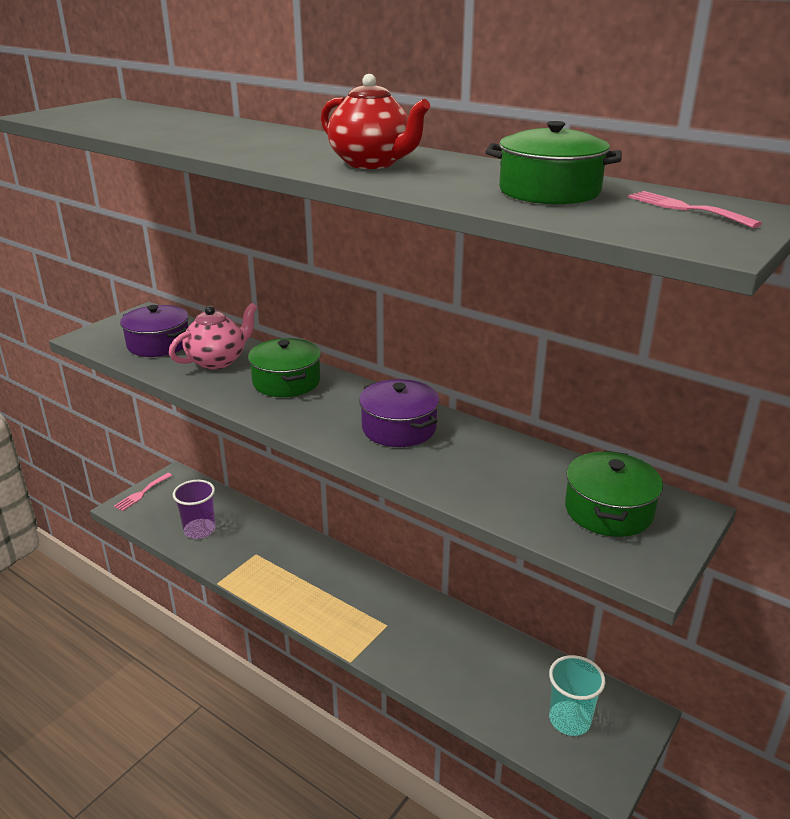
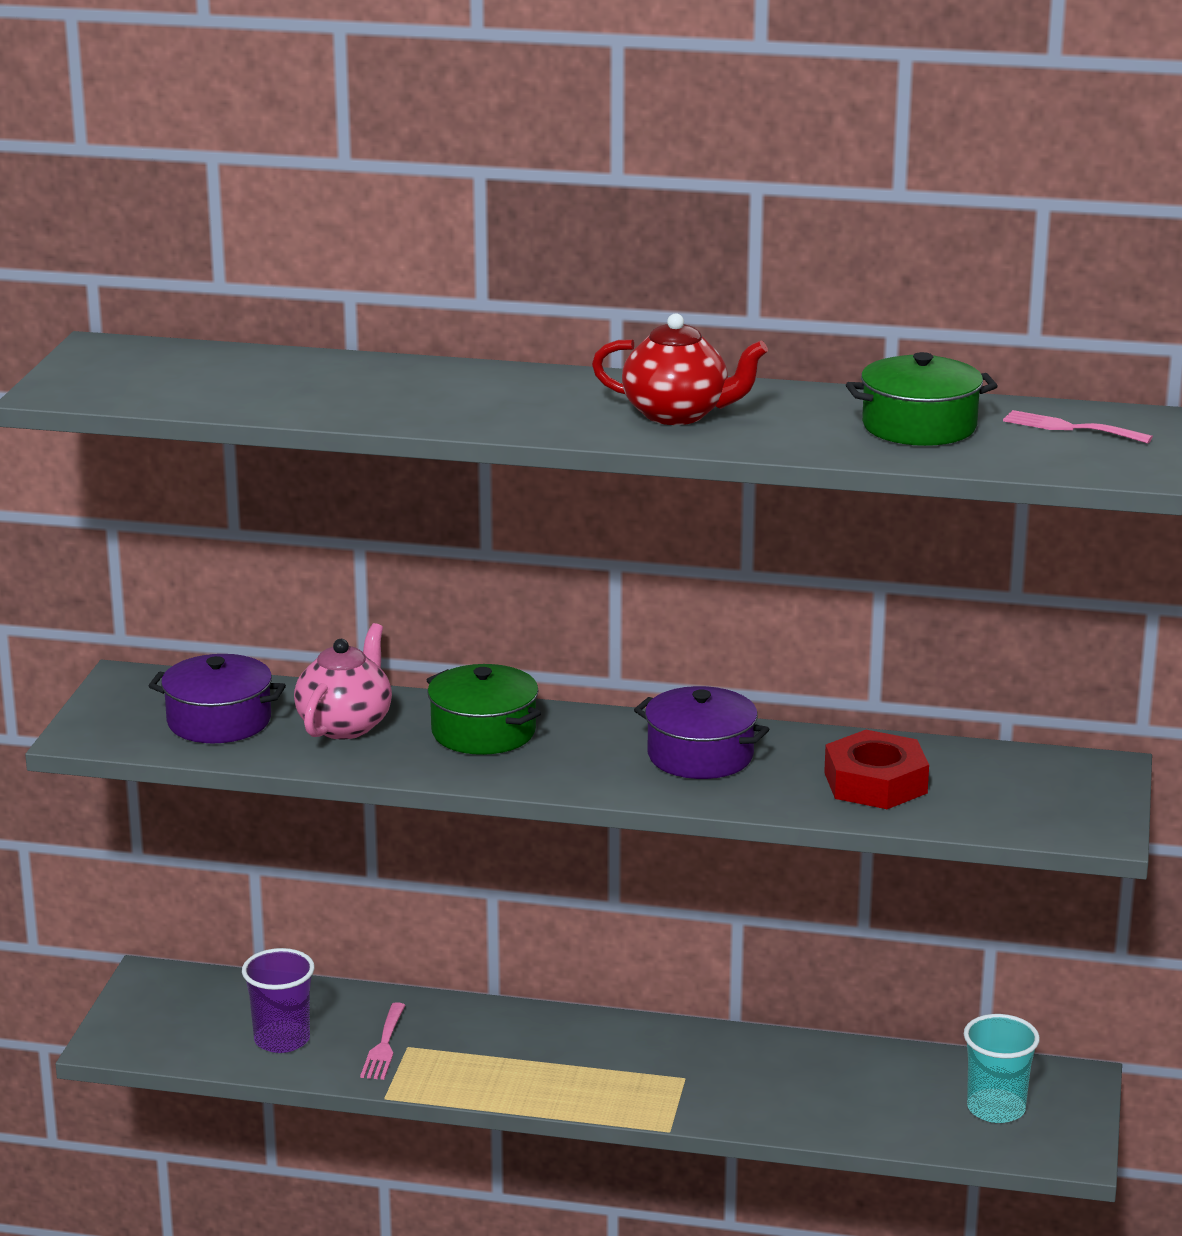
camera: 25 degrees left, 5 degrees down
pink fork [114,473,173,511] -> pink fork moved to [360,1002,405,1080]
green pot [565,451,663,537] -> none
none -> red nut [824,730,929,809]

